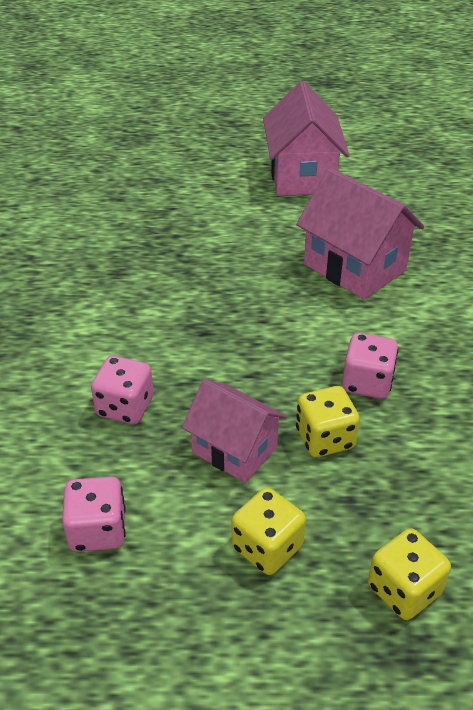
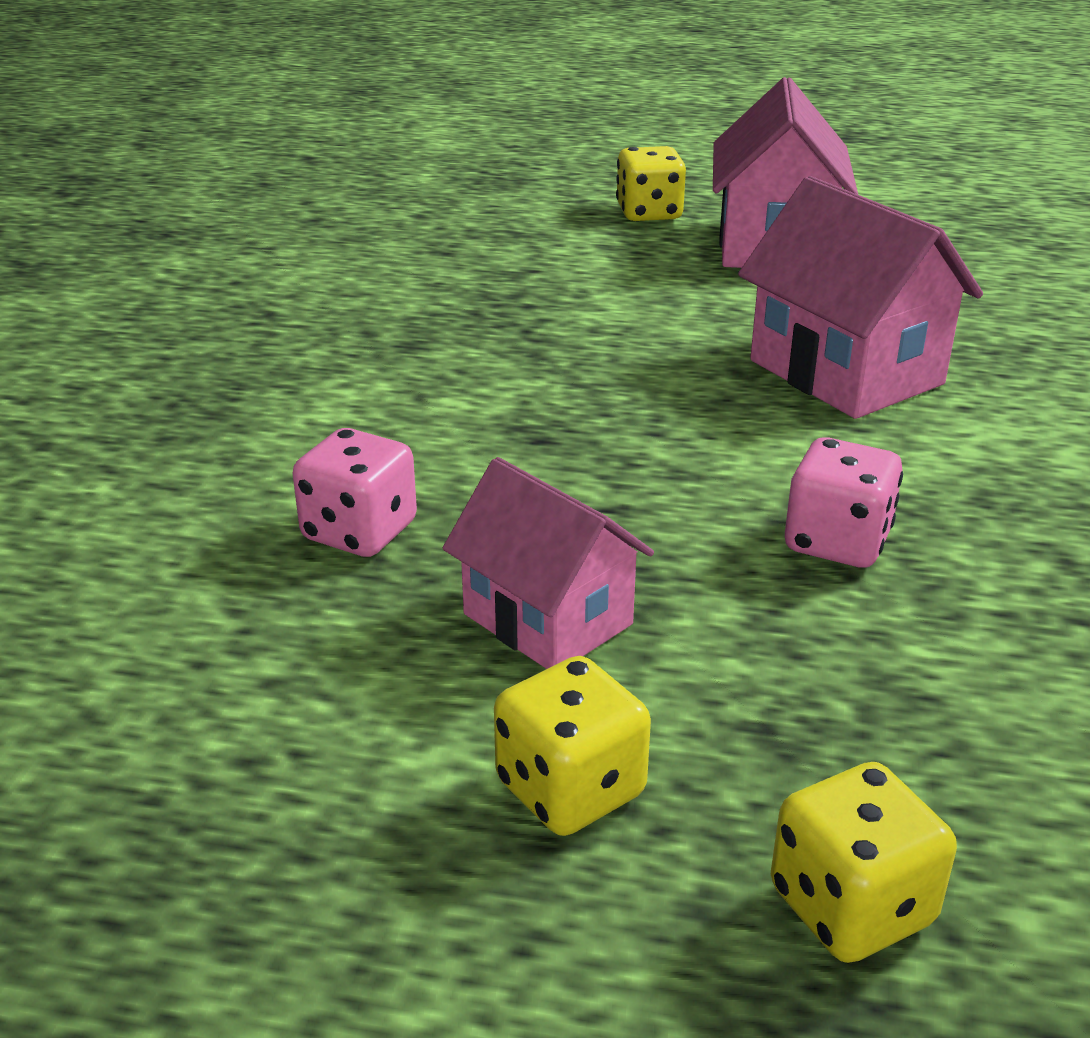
camera: 10 degrees right, 10 degrees down
pink dice [62,476,126,552] -> none
yellow dice [296,386,360,457] -> yellow dice moved to [616,146,686,221]

